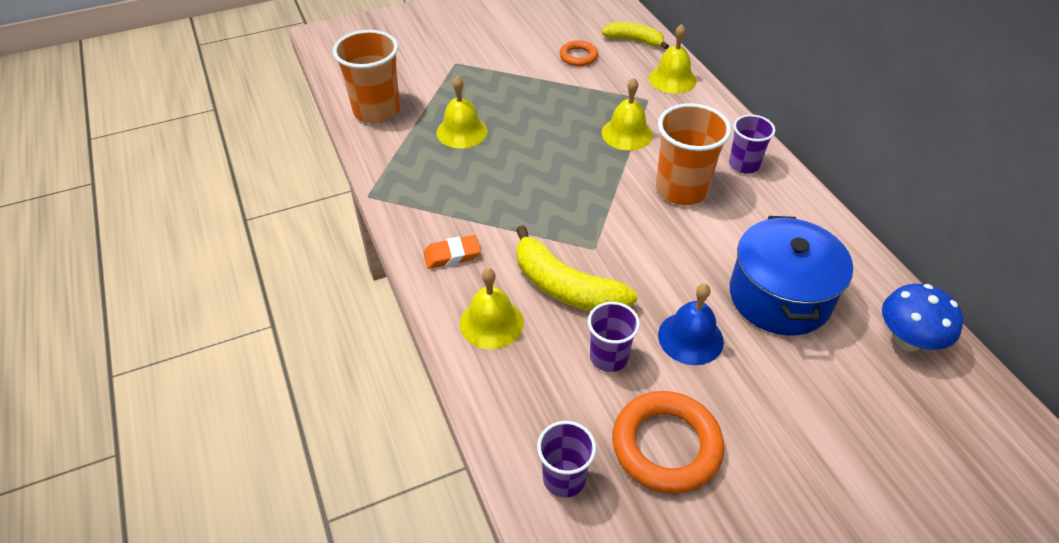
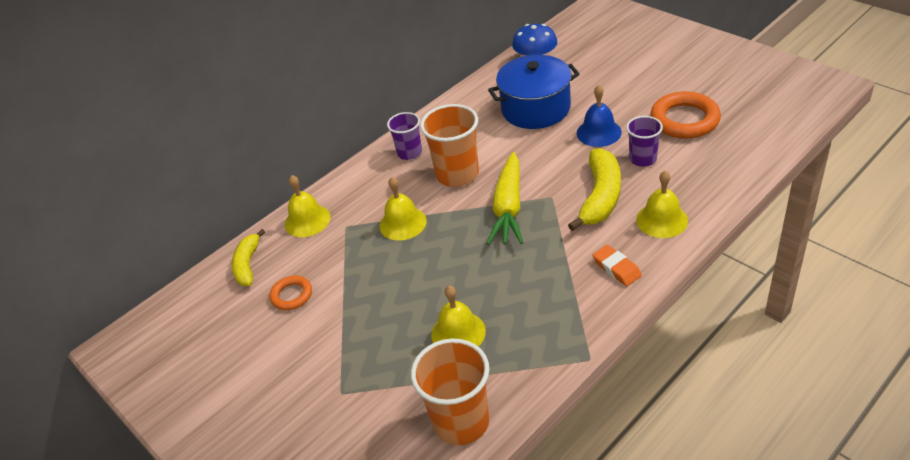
camera: 105 degrees left, 5 degrees down
purple cup [537,421,596,498] -> none
none -> yellow carrot [487,152,523,245]

